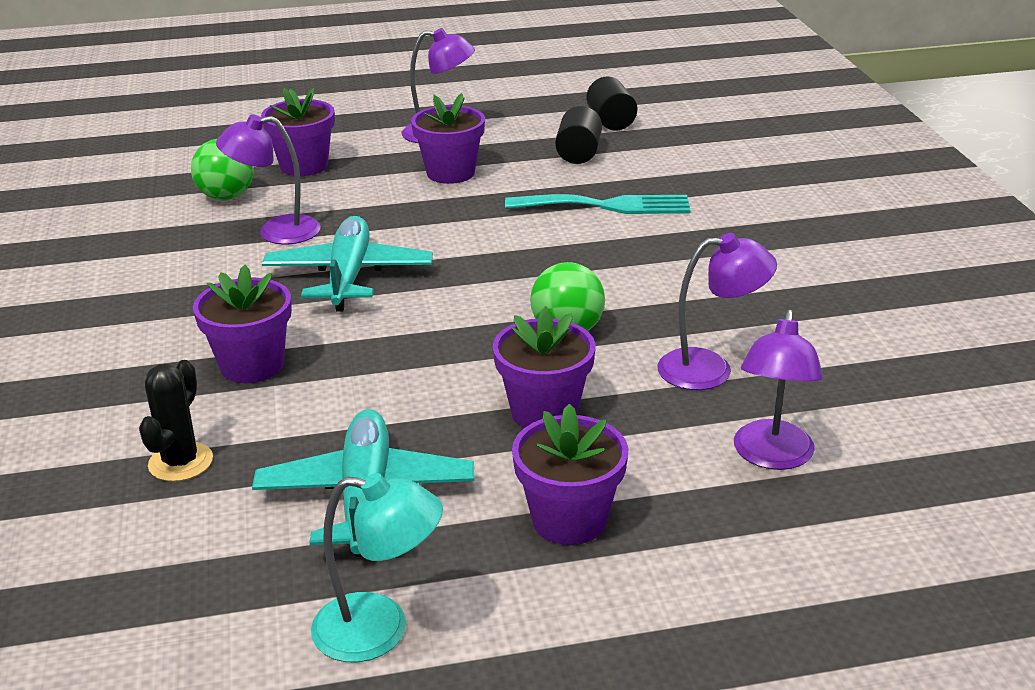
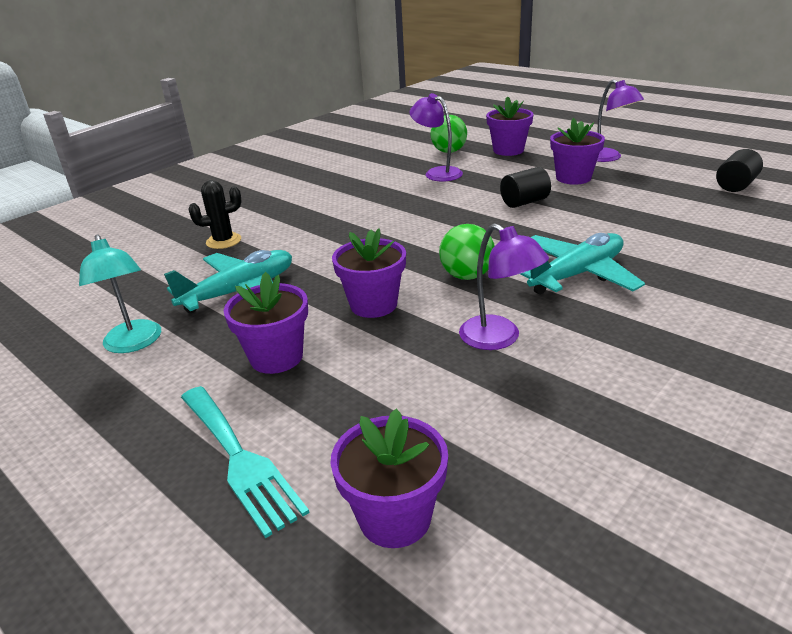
camera: 55 degrees right, 0 degrees up
purple flower pot [193,265,292,383] -> purple flower pot moved to [330,408,448,548]
turquoise plane [262,216,433,312] -> turquoise plane moved to [520,233,645,295]
turquoise fork [505,194,691,214] -> turquoise fork moved to [181,386,309,538]
black cylinder [555,106,602,164] -> black cylinder moved to [500,167,551,208]
purple lamp [734,310,823,470] -> none

